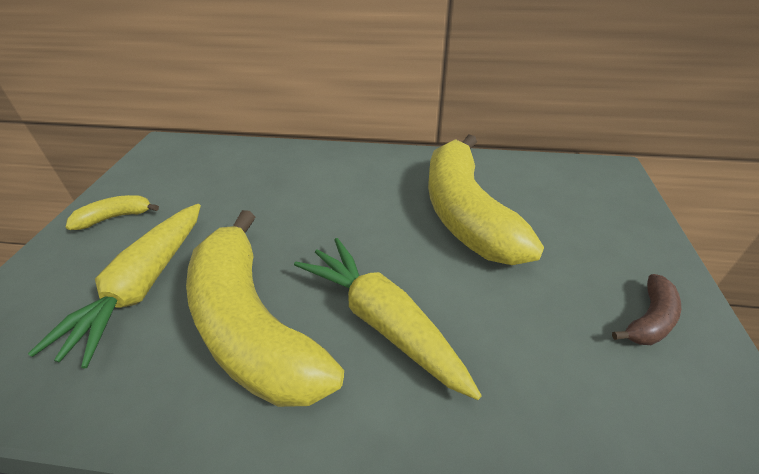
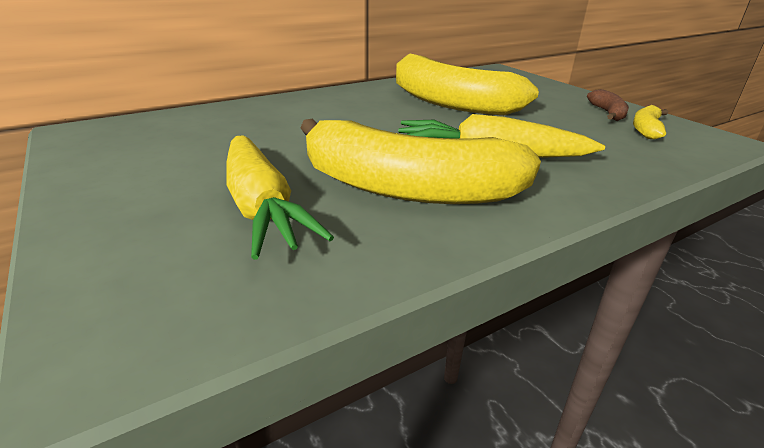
camera: 40 degrees left, 10 degrees down
yellow banana [66,195,159,230] -> yellow banana moved to [633,105,668,139]

